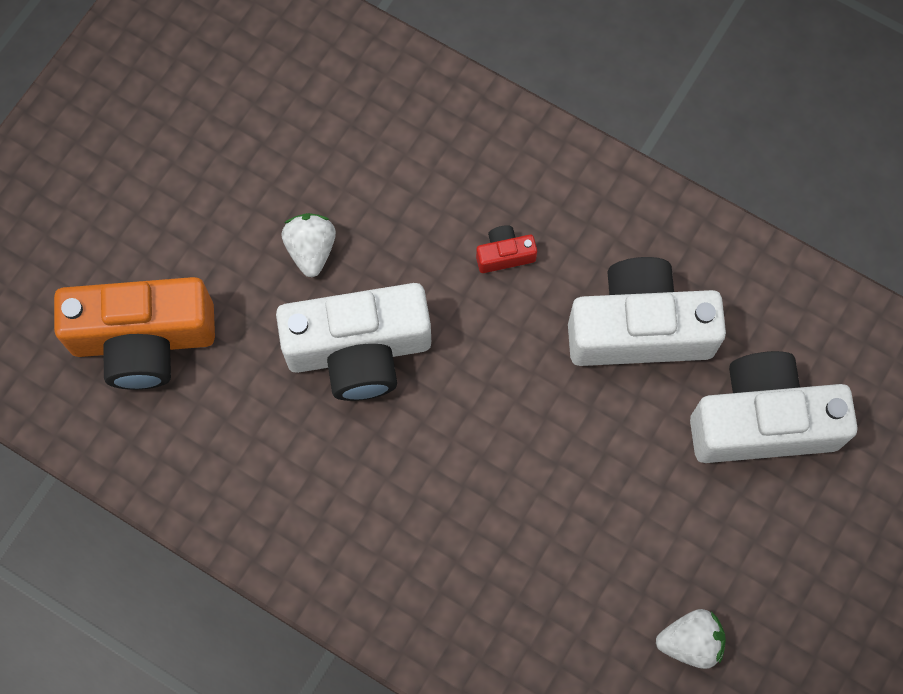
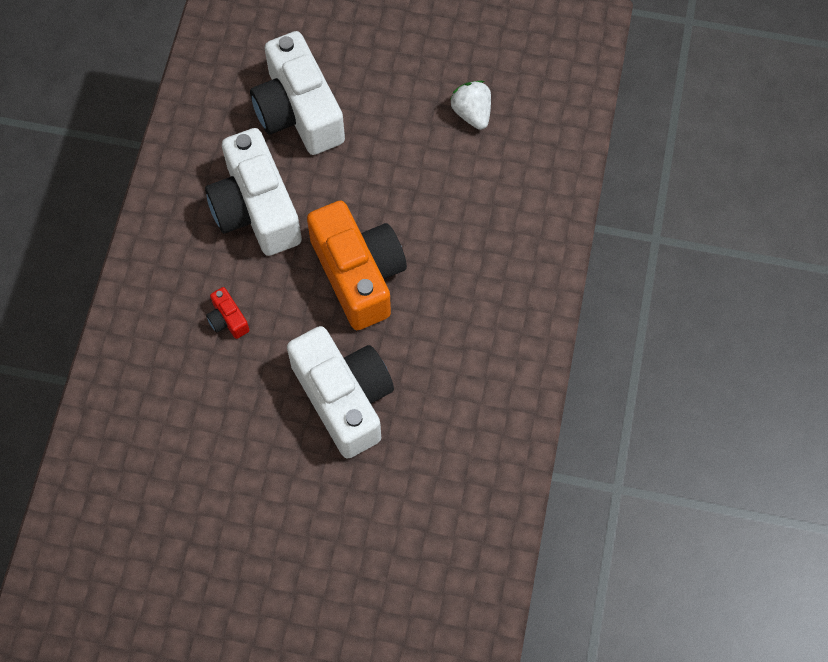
camera: 110 degrees left, 5 degrees down
orange camera [54,277,215,390] -> orange camera moved to [307,201,407,330]
white strawberry [282,213,336,277] -> none

